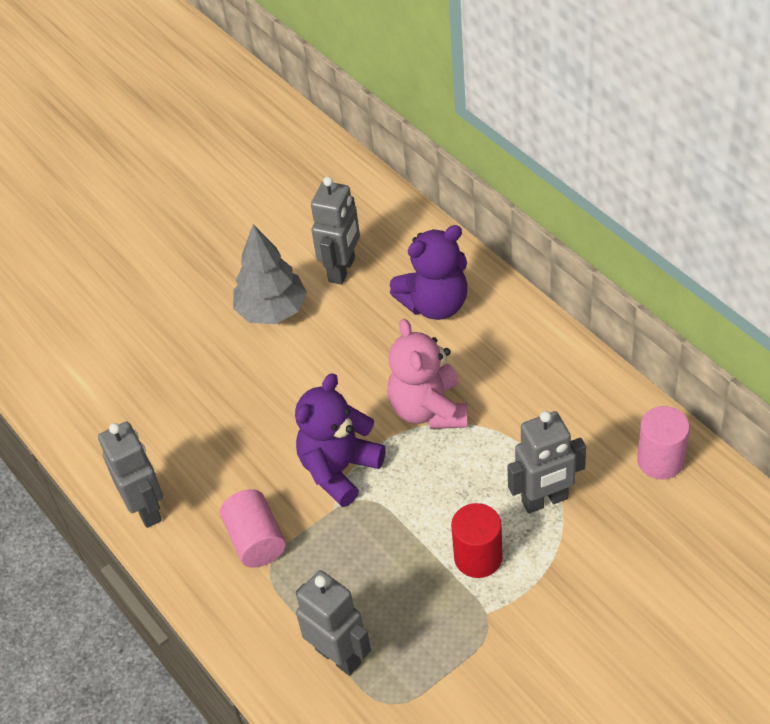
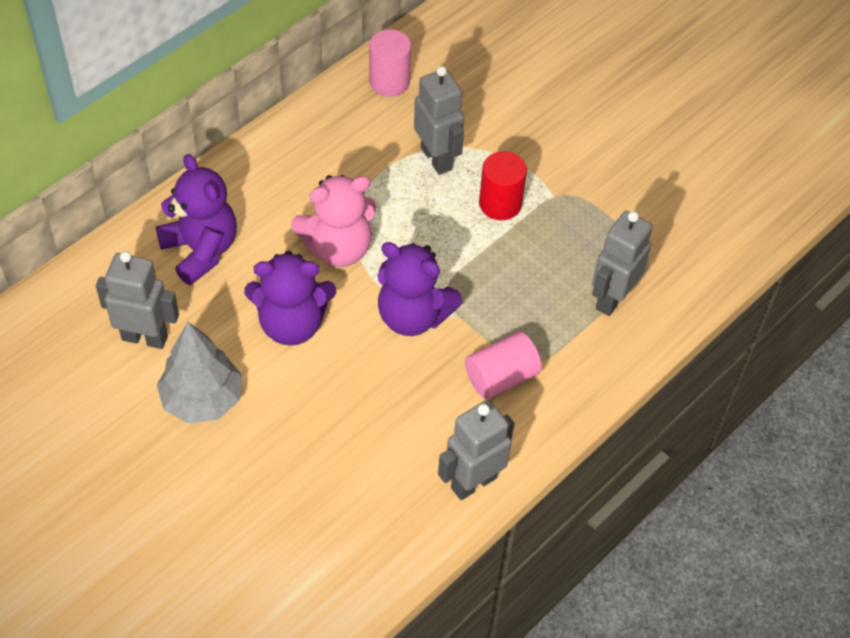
camera: 105 degrees left, 5 degrees up
none -> purple teddy bear [244,251,336,346]

